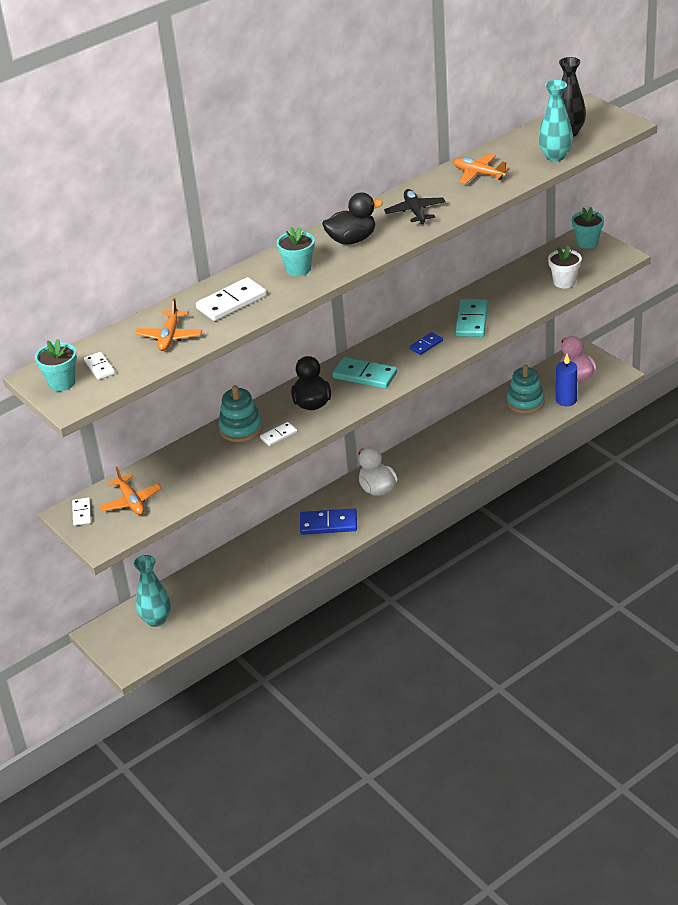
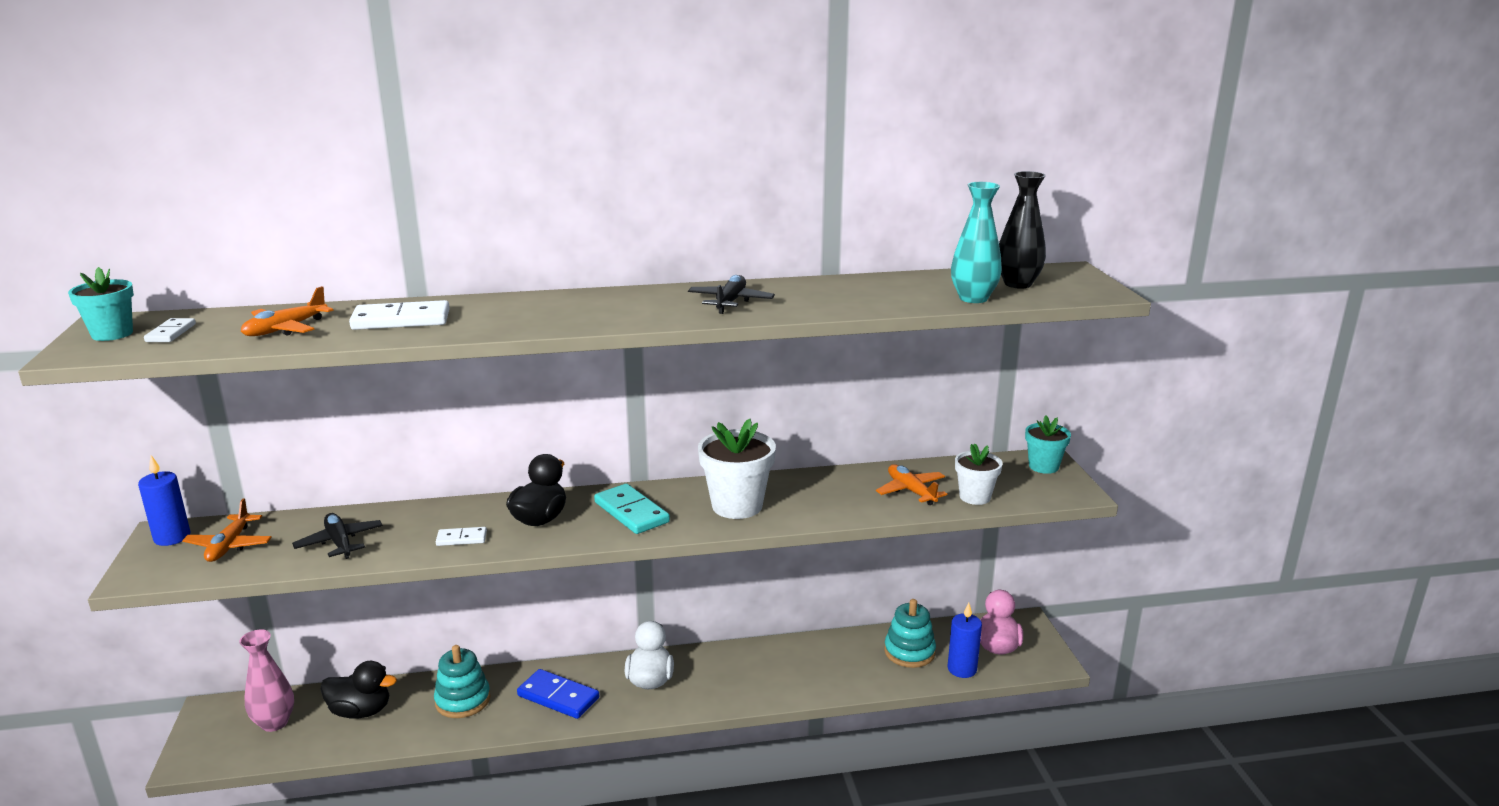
camera: 25 degrees right, 15 degrees down
white domino [72,497,91,526] -> blue candle [138,455,190,546]
turquoise vase [134,555,171,627] -> pink vase [239,629,294,732]
turquoise stacking toy [218,385,262,442] -> turquoise stacking toy moved to [434,645,491,718]
turquoise flower pot [277,227,315,276] -> none
black duck [322,192,383,245] -> black duck moved to [320,661,397,718]
blue domino [409,332,443,355] -> white flower pot [698,419,776,519]
orange plane [454,154,510,184] -> orange plane moved to [876,464,947,505]
turquoise domino [455,299,488,337] -> none
none -> black plane [292,513,383,559]

